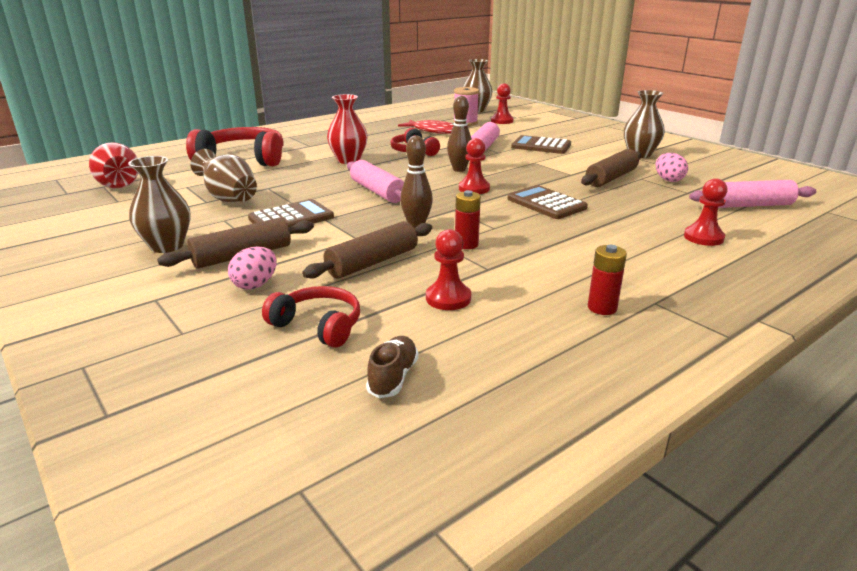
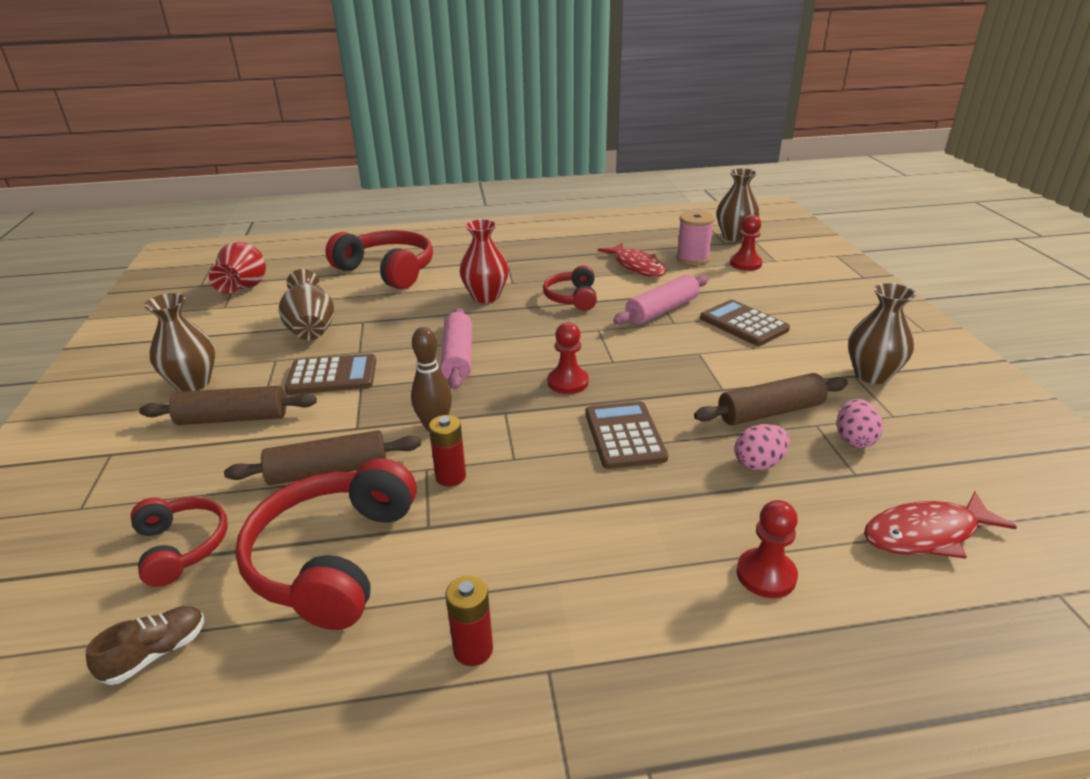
camera: 30 degrees right, 5 degrees up
pink egg [228,246,277,290] -> pink egg moved to [735,424,790,471]
red pawn [426,229,471,310] -> red headphones [235,458,417,630]
brown bowling pin [447,95,472,172] -> none
pink rolling pin [689,180,817,208] -> red fish [864,491,1017,559]

